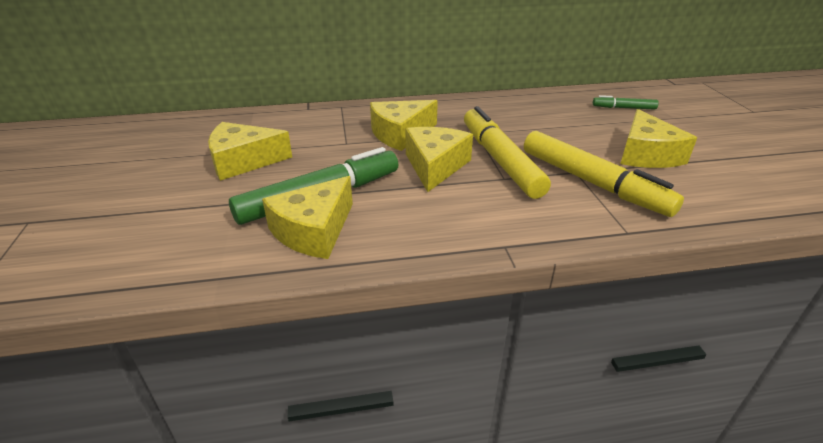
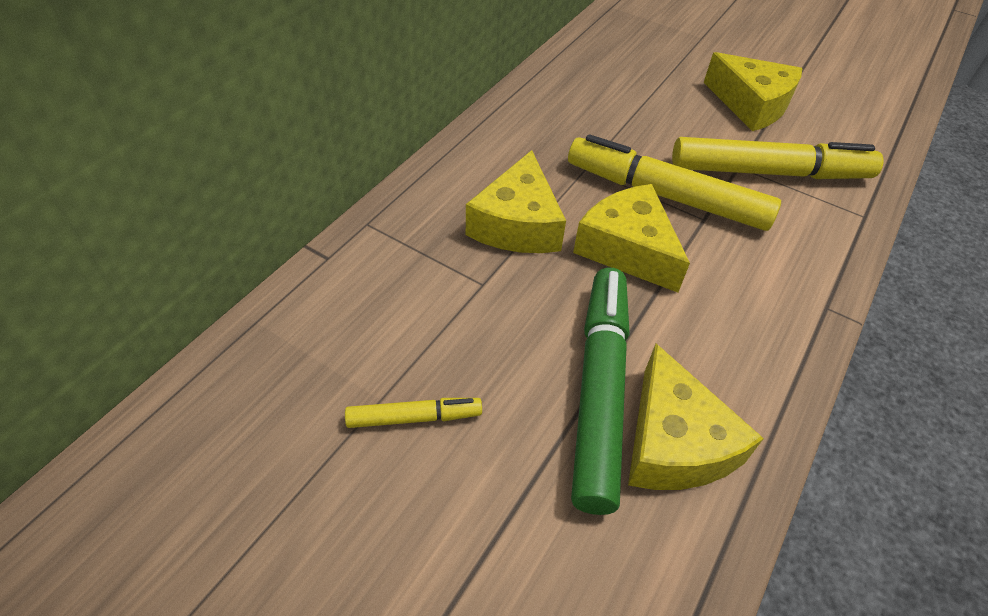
camera: 50 degrees left, 15 degrees up
yellow cheese [208,122,292,181] -> yellow marker [345,398,482,428]
green marker [593,95,659,110] -> none

